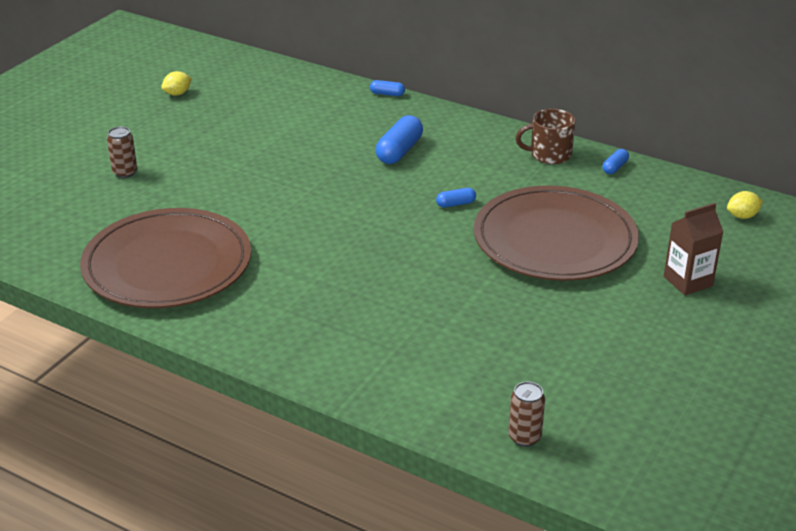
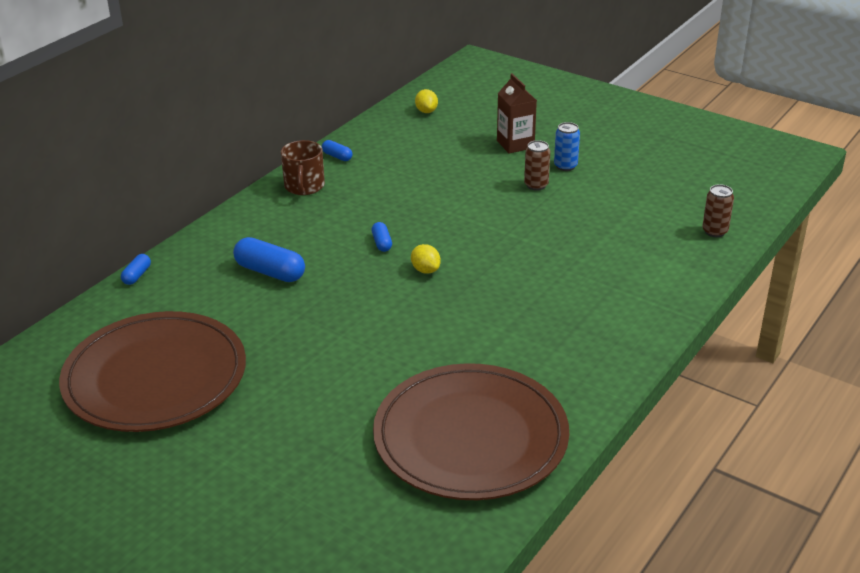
camera: 85 degrees left, 0 degrees up
brown can [107,127,137,178] -> brown can moved to [524,140,550,191]
yellow lemon [161,71,192,96] -> yellow lemon moved to [411,244,441,274]
brown plate [474,186,639,281] -> brown plate moved to [59,311,246,432]
none -> blue can [554,122,580,171]

